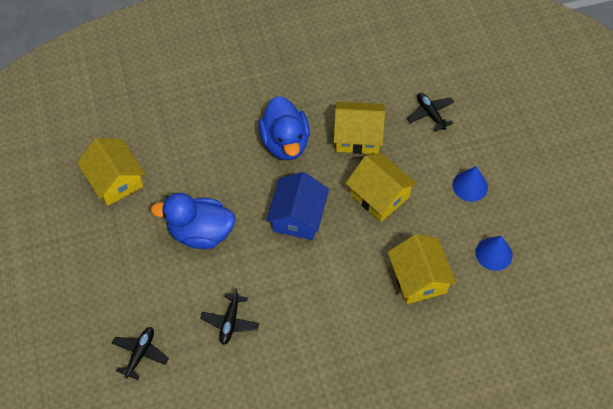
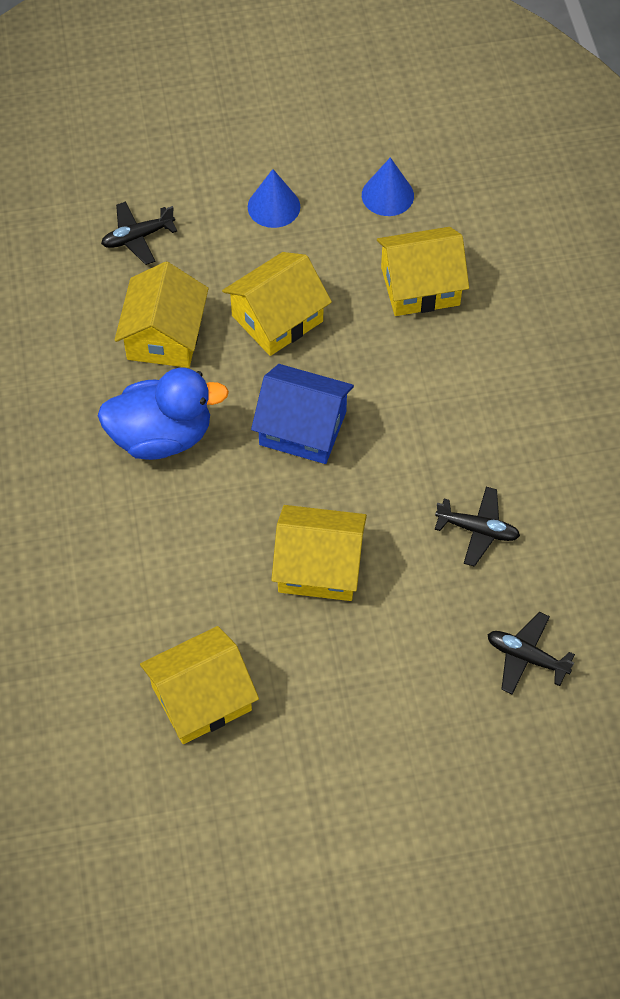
camera: 85 degrees left, 0 degrees up
blue duck [151,193,236,249] -> yellow house [271,505,367,601]

